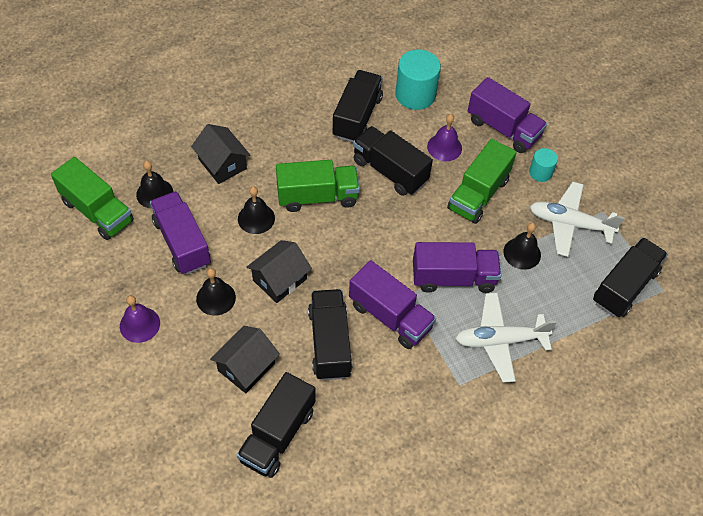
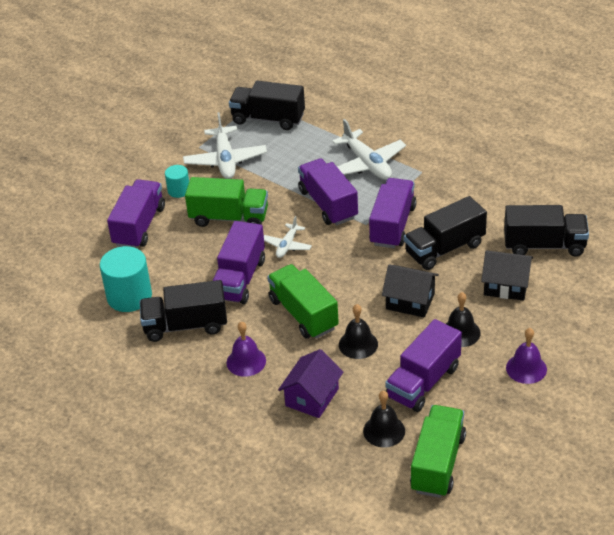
camera: 110 degrees left, 15 degrees down
black house [191,124,250,184] -> purple house [278,349,343,418]
black truck [353,126,433,196] -> purple truck [213,221,265,304]
purple bell [427,114,462,161] -> purple bell moved to [227,322,266,377]
black bell [503,223,541,270] -> none
none -> white plane [264,216,312,258]

